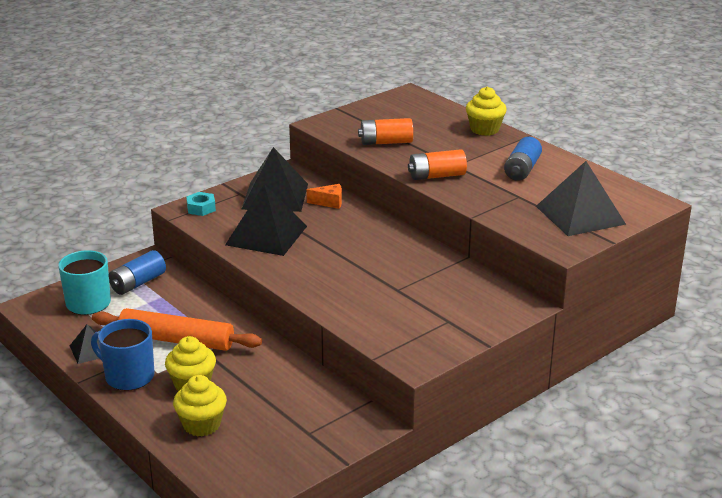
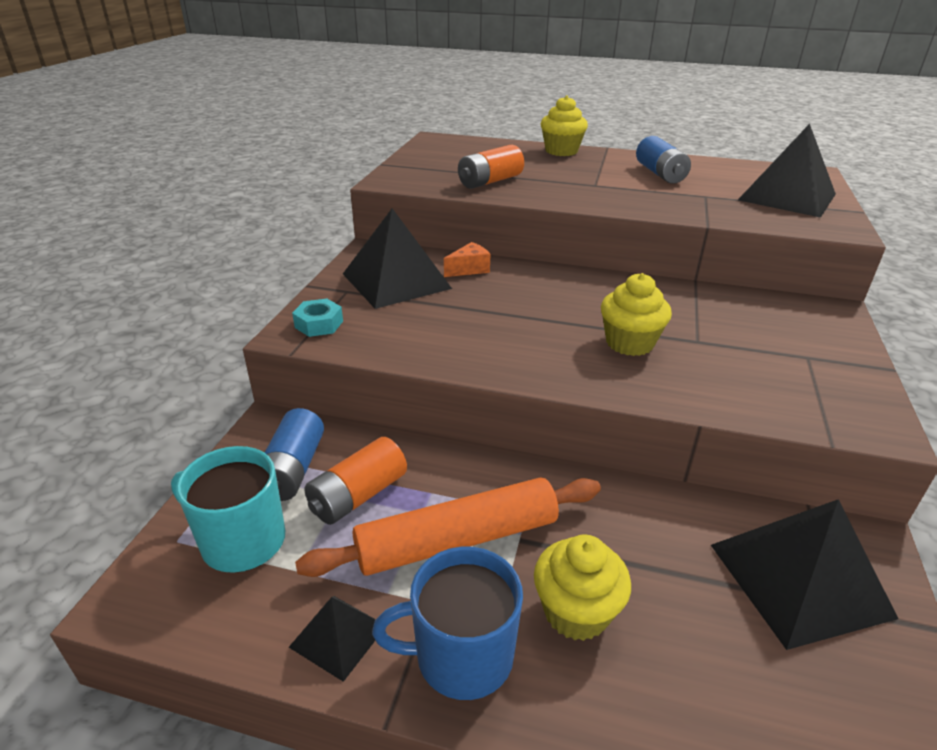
camera: 35 degrees left, 5 degrees up
yellow cupcake [173,375,227,437] -> yellow cupcake moved to [601,273,672,356]
black pyramid [225,184,307,256] -> black pyramid moved to [711,499,898,650]
orange battery [408,149,467,180] -> orange battery moved to [304,437,407,525]

